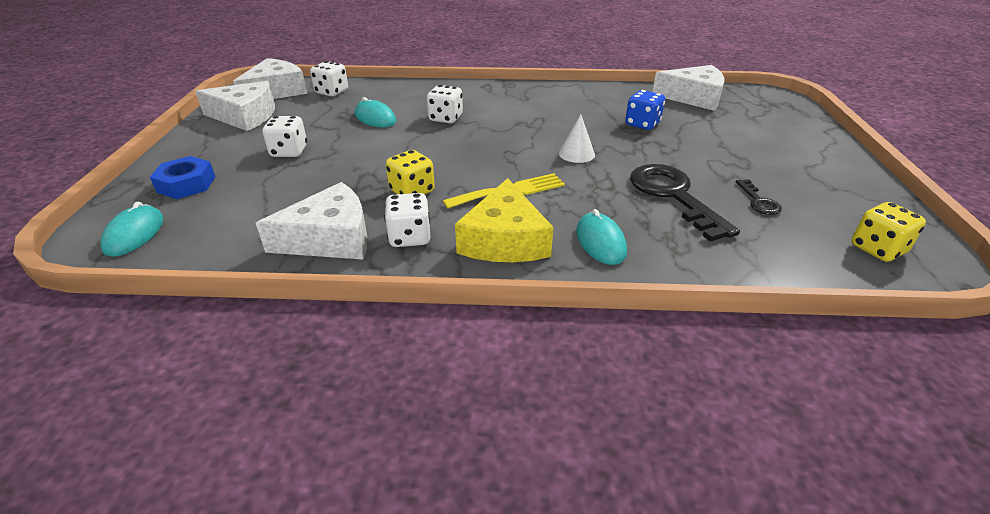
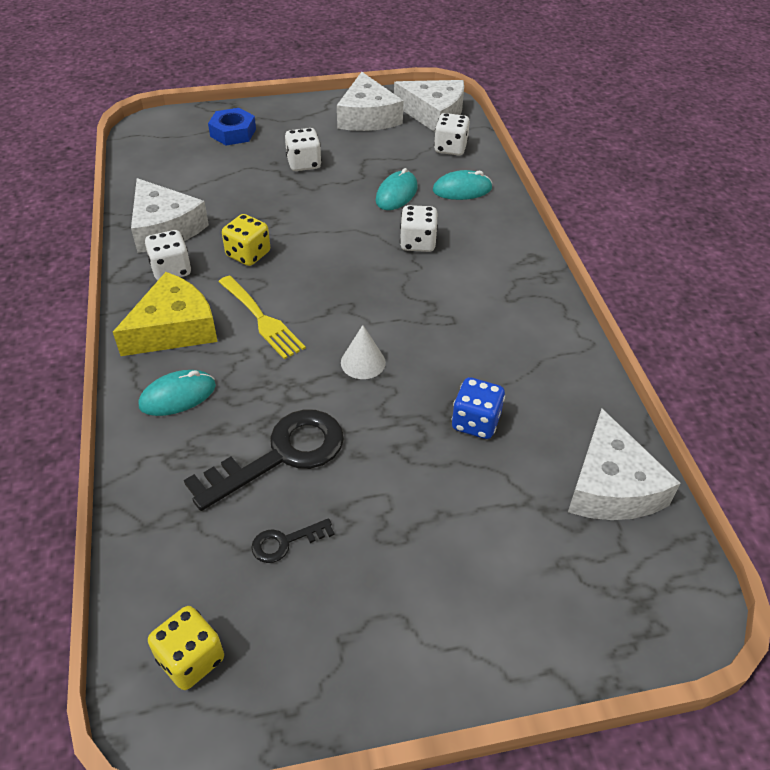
camera: 75 degrees right, 10 degrees up
turquoise mouse [101,202,164,257] -> turquoise mouse moved to [433,170,493,200]
yellow cheese [455,178,553,262] -> yellow cheese turned 150 degrees clockwise [113,272,218,356]

